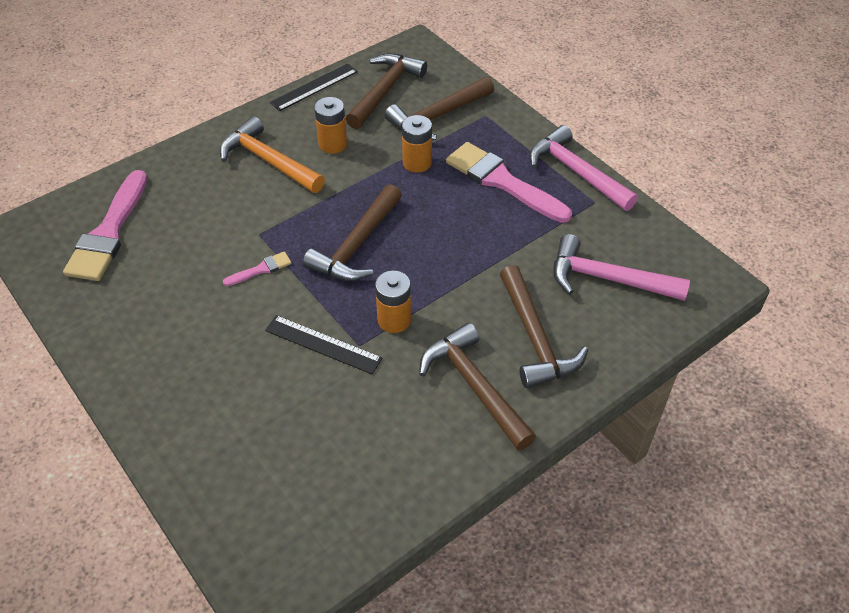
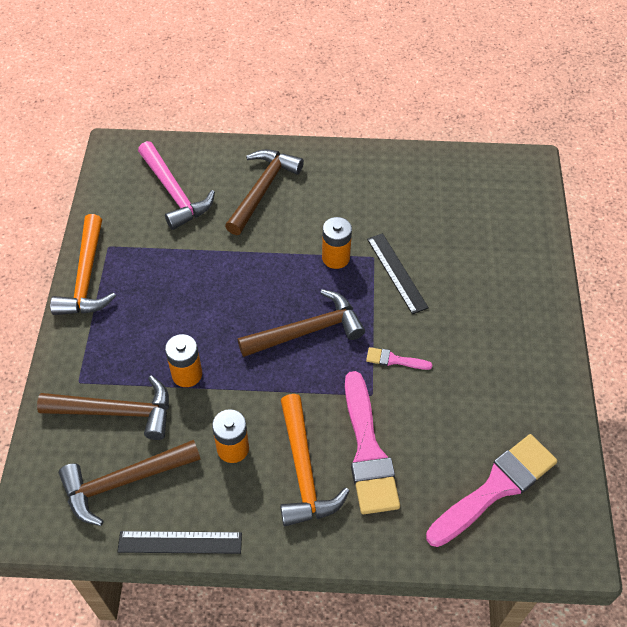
camera: 140 degrees left, 5 degrees up
brown hammer [419,323,536,451] -> none
pink brush [446,142,572,223] -> pink brush moved to [345,371,400,514]
pink hammer [529,125,638,211] -> orange hammer [50,214,116,315]

